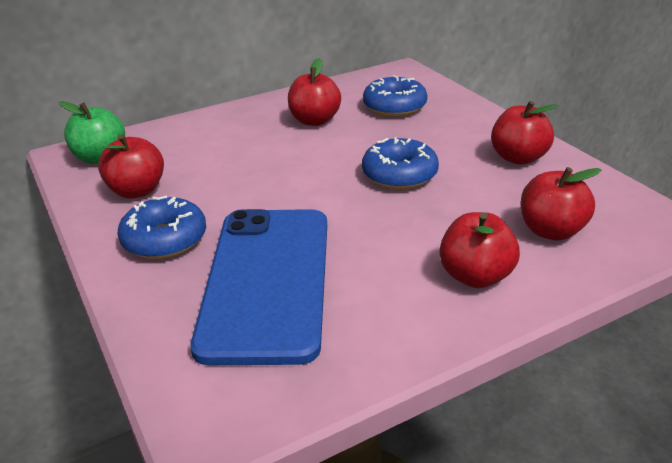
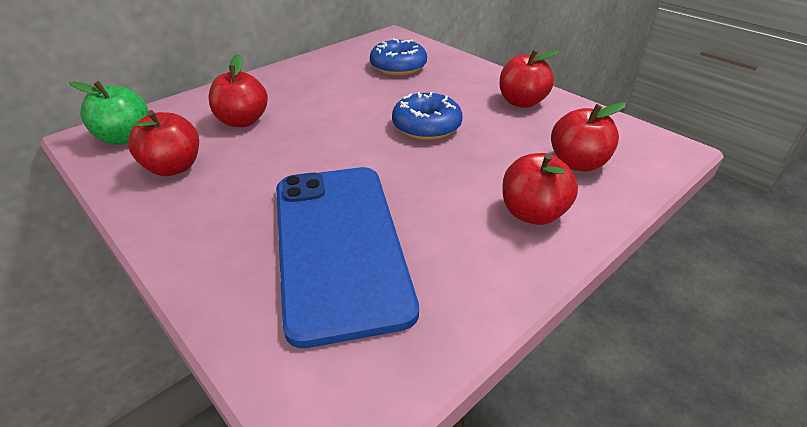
camera: 15 degrees left, 5 degrees up
blue donut [118,196,206,259] -> none
red apple [288,58,341,126] -> red apple moved to [209,54,268,127]

